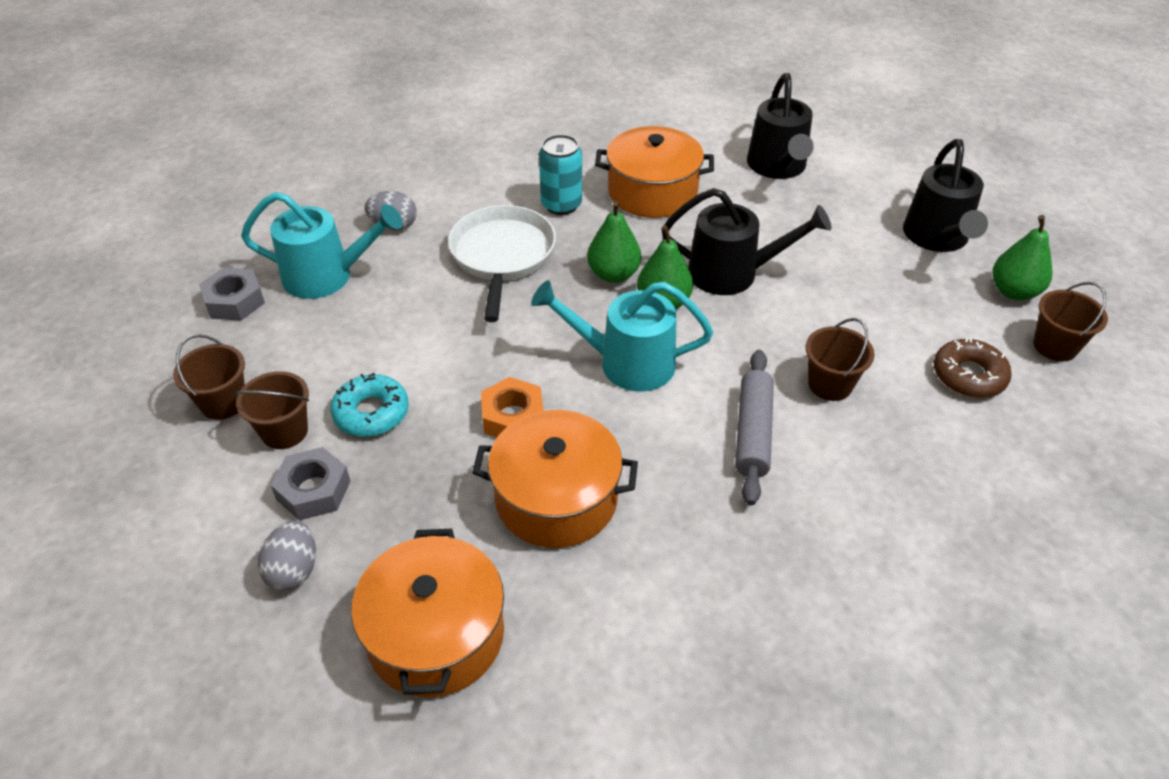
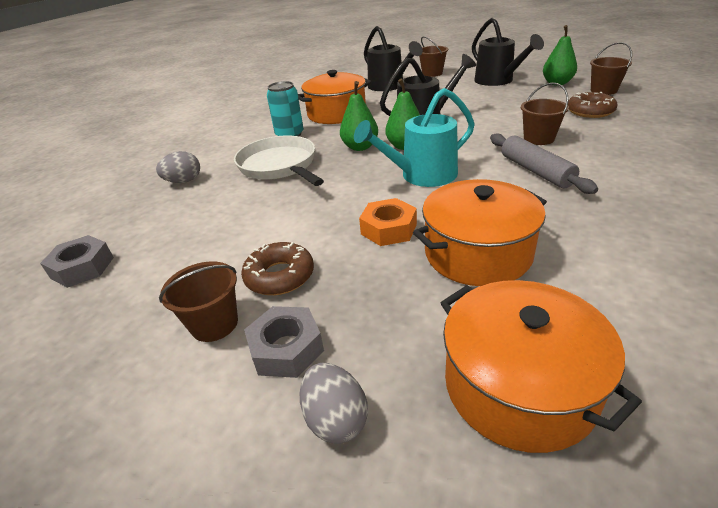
camera: 30 degrees left, 10 degrees down
brown bucket [173,334,245,420] -> brown bucket moved to [419,36,448,77]
turquoise watering can [241,192,403,299] -> none
turquoise donut [331,373,409,437] -> brown donut [241,242,314,295]

